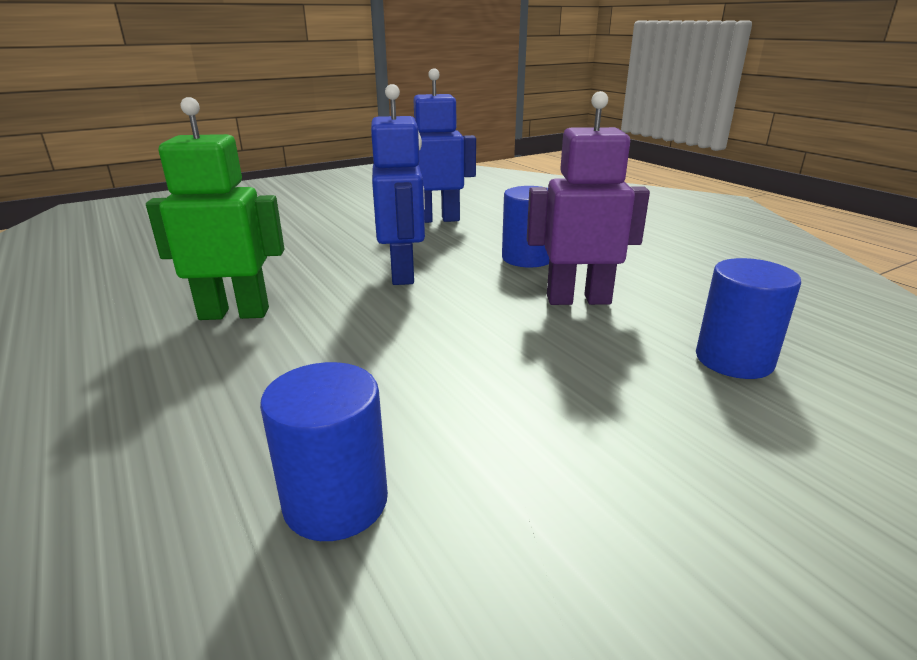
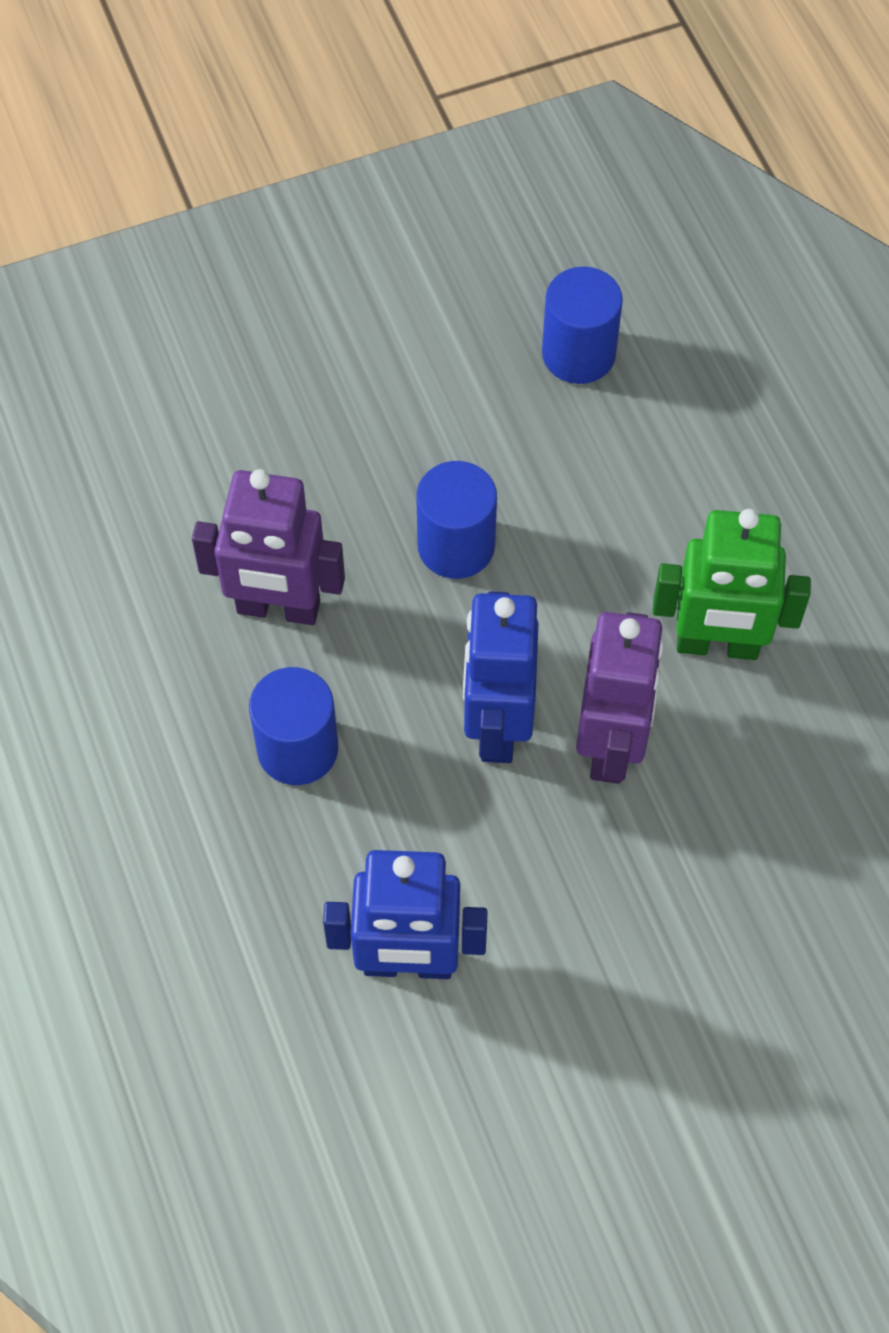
camera: 170 degrees left, 35 degrees up
blue cylinder [696,258,801,379] -> blue cylinder moved to [416,461,497,579]
none -> purple robot [576,612,664,784]

